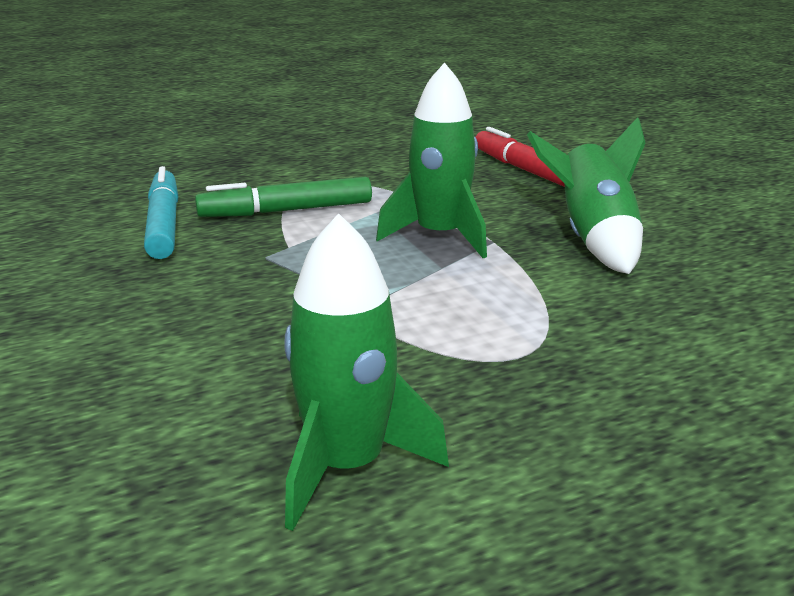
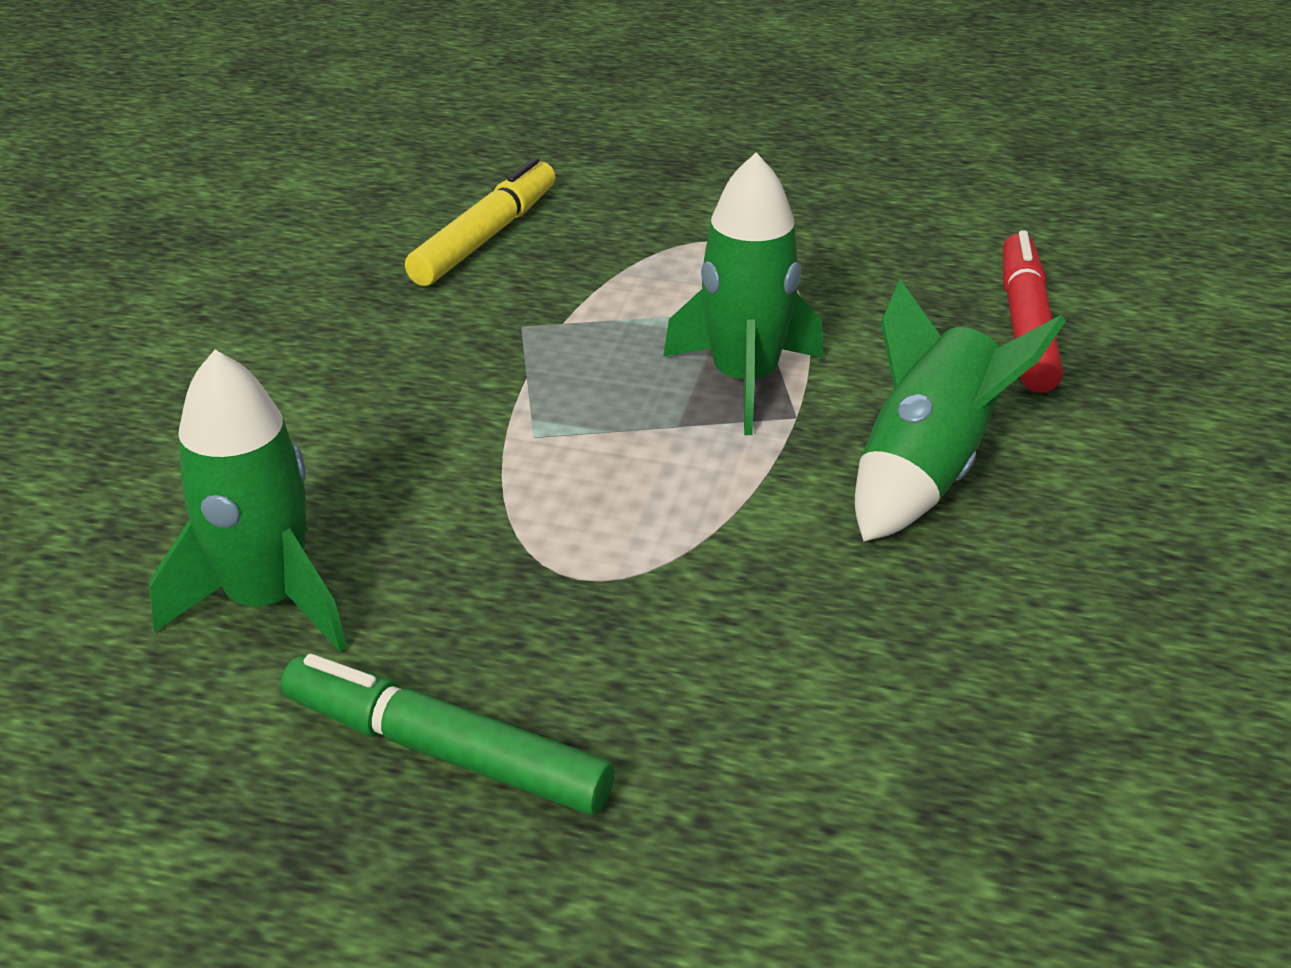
camera: 40 degrees right, 10 degrees up
turquoise marker [144,166,178,259] -> yellow marker [405,157,555,286]
green marker [195,177,372,217] -> green marker moved to [281,654,615,815]

